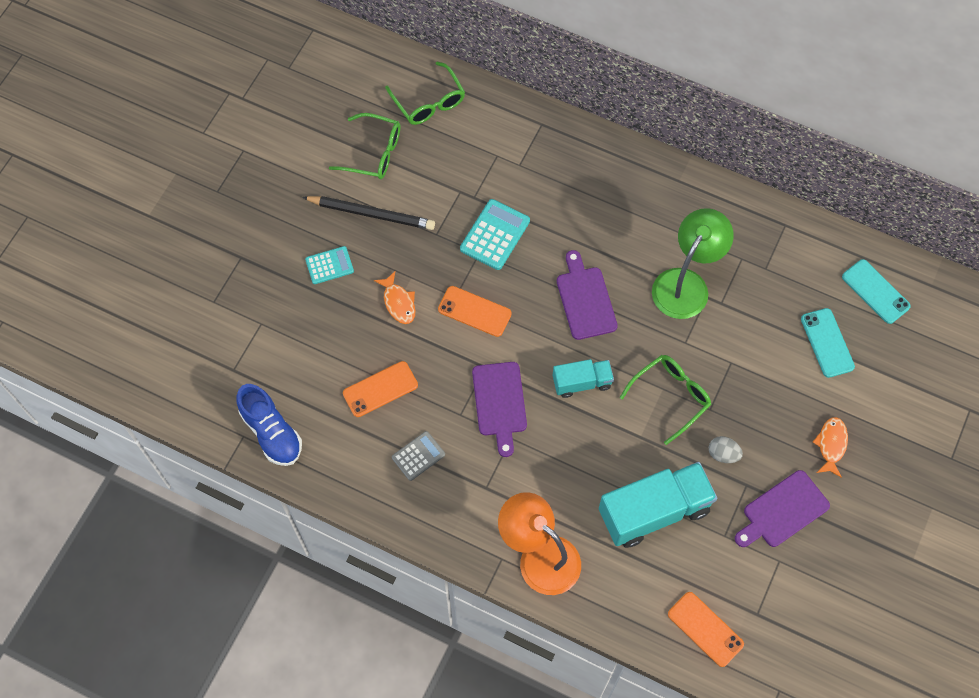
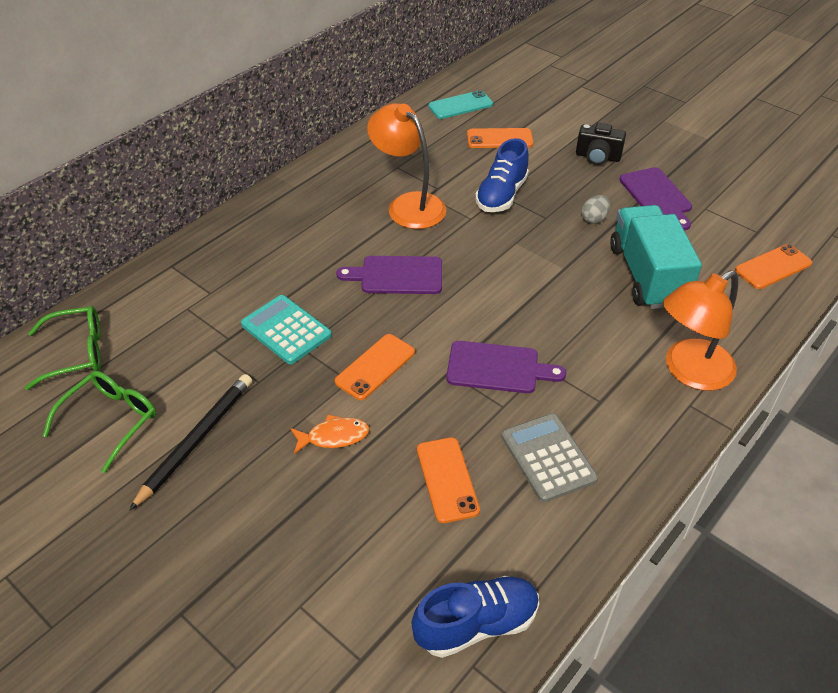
camera: 75 degrees left, 20 degrees down
turquoise calculator [305,246,354,284] -> none
grey calculator [392,431,445,481] -> grey calculator [501,413,598,503], size x1.55
turquoise truck [553,359,614,398] -> none
green glasses [620,355,712,445] -> none
green lamp [652,208,734,319] -> orange lamp [367,103,446,229]
turquoise phone [801,308,855,378] -> orange phone [467,128,533,148]
orange fish [813,417,848,478] -> black camera [576,123,626,165]
none -> blue shoe [475,138,529,212]

